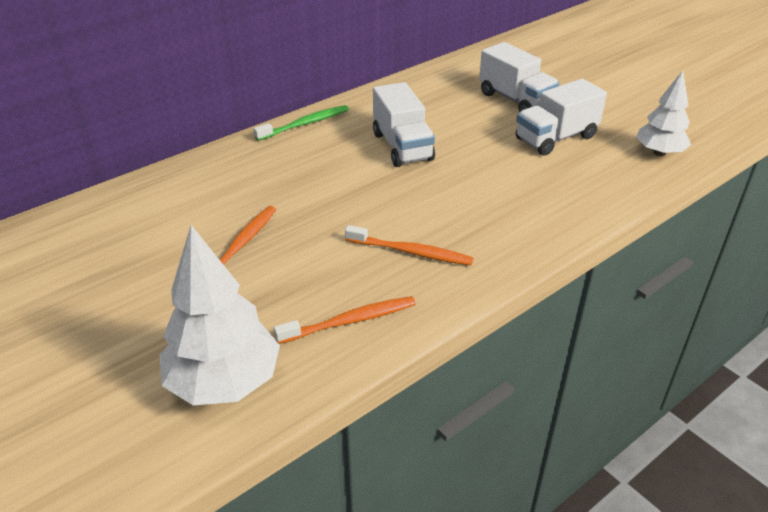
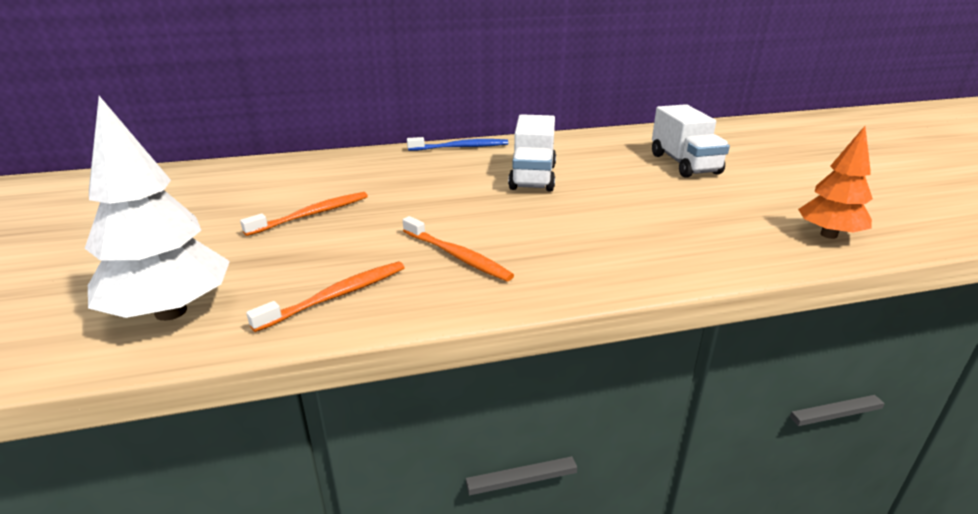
camera: 25 degrees right, 10 degrees down
green toothbrush [254,105,349,141] -> blue toothbrush [407,137,508,151]
orange toothbrush [274,296,416,344] -> orange toothbrush turned 45 degrees counterclockwise [246,262,405,332]
white truck [516,79,607,156] -> none
white tree [636,70,691,156] -> orange tree [798,126,873,239]

